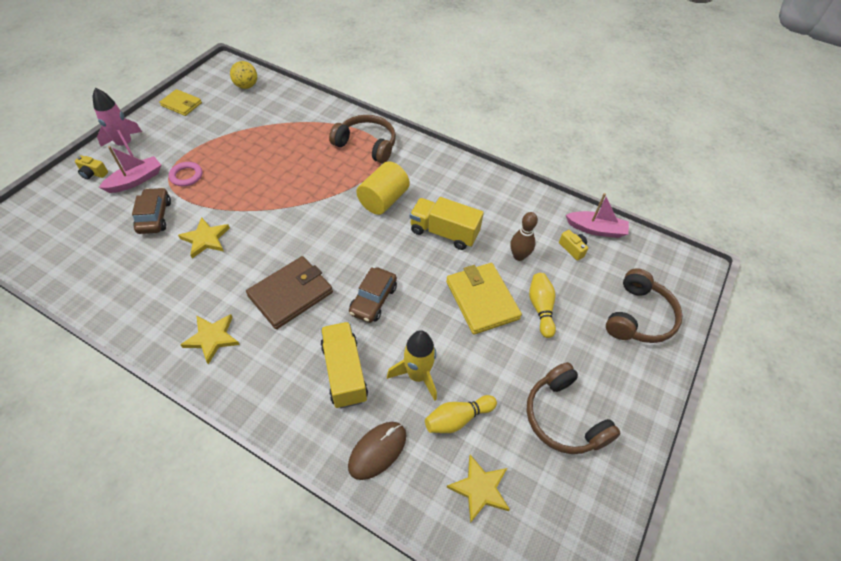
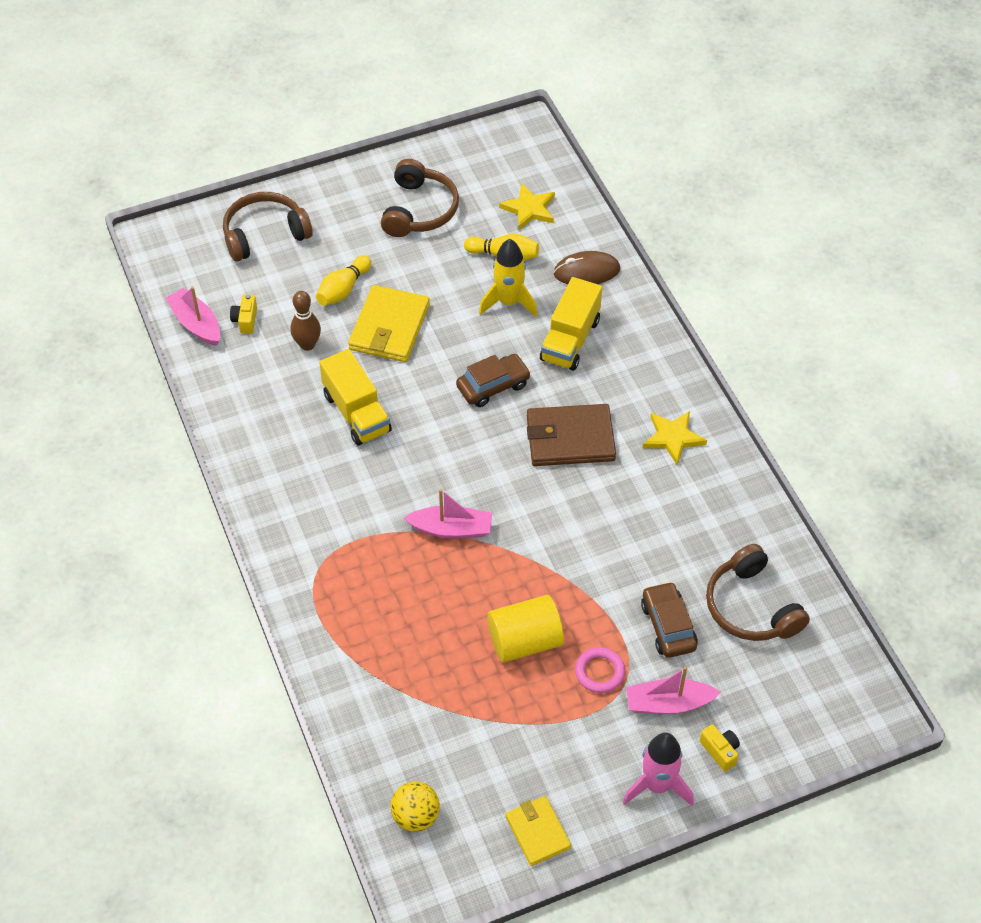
camera: 140 degrees left, 0 degrees up
brown car [132,187,171,234] -> brown car turned 135 degrees clockwise [641,581,698,658]
yellow star [178,217,230,258] -> none
brown headphones [329,115,396,163] -> brown headphones moved to [706,544,810,641]
yellow cylinder [356,161,410,215] -> yellow cylinder moved to [487,595,564,663]
none -> pink boat [404,489,492,539]

